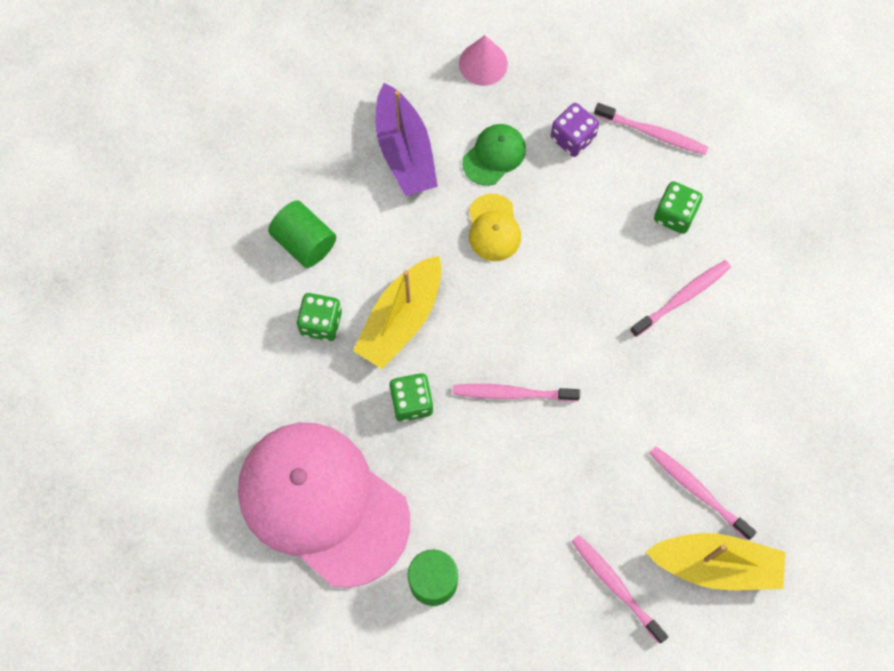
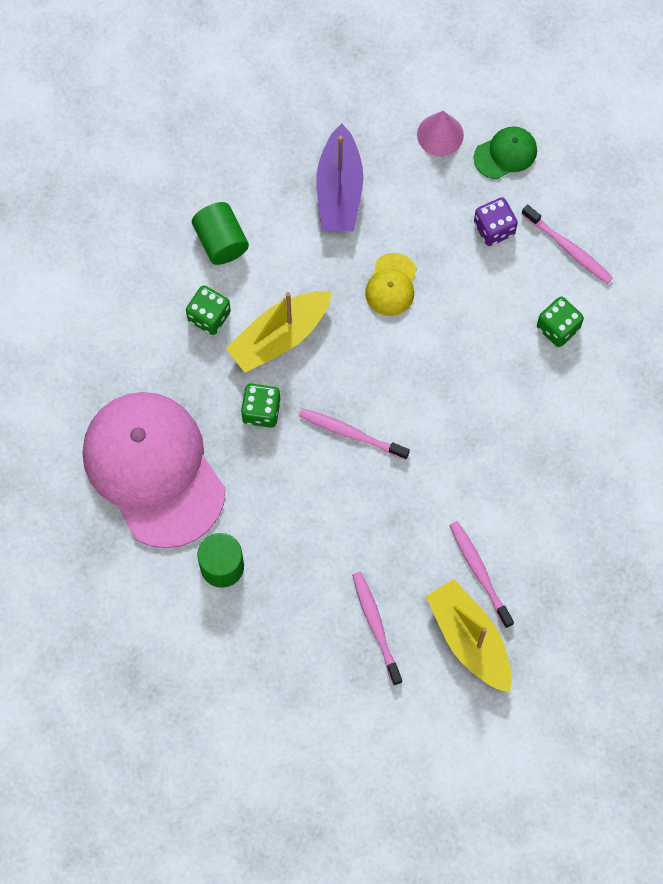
camera: 20 degrees right, 0 degrees up
green cap [462,124,526,186] -> green cap moved to [474,126,537,179]
pink toothbrush [630,260,731,337] -> none
yellow boat [645,533,785,590] -> yellow boat turned 150 degrees counterclockwise [426,579,512,693]

